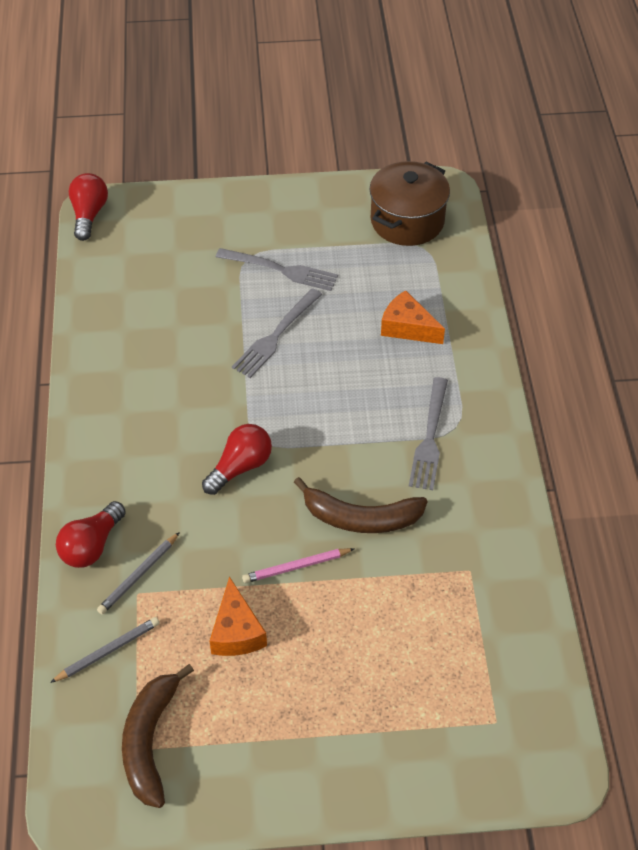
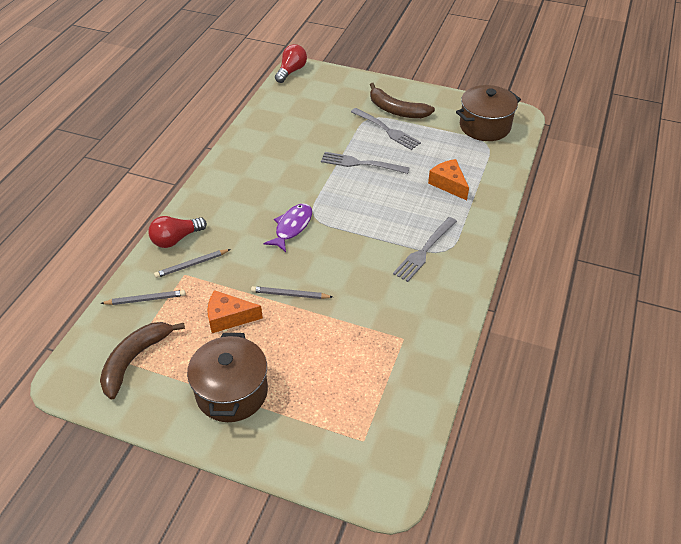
camera: 25 degrees right, 5 degrees down
red light bulb [202,424,272,495] -> purple fish [264,203,312,252]
orange cheese [210,577,267,656] -> orange cheese turned 75 degrees clockwise [208,290,263,333]
grey fork [232,288,322,378] -> grey fork turned 45 degrees clockwise [321,152,410,174]
pink pencil [242,548,354,583] -> grey pencil [251,286,332,299]
brown banana [294,477,427,533] -> brown banana moved to [370,83,435,118]
none -> brown pot [187,333,268,422]

